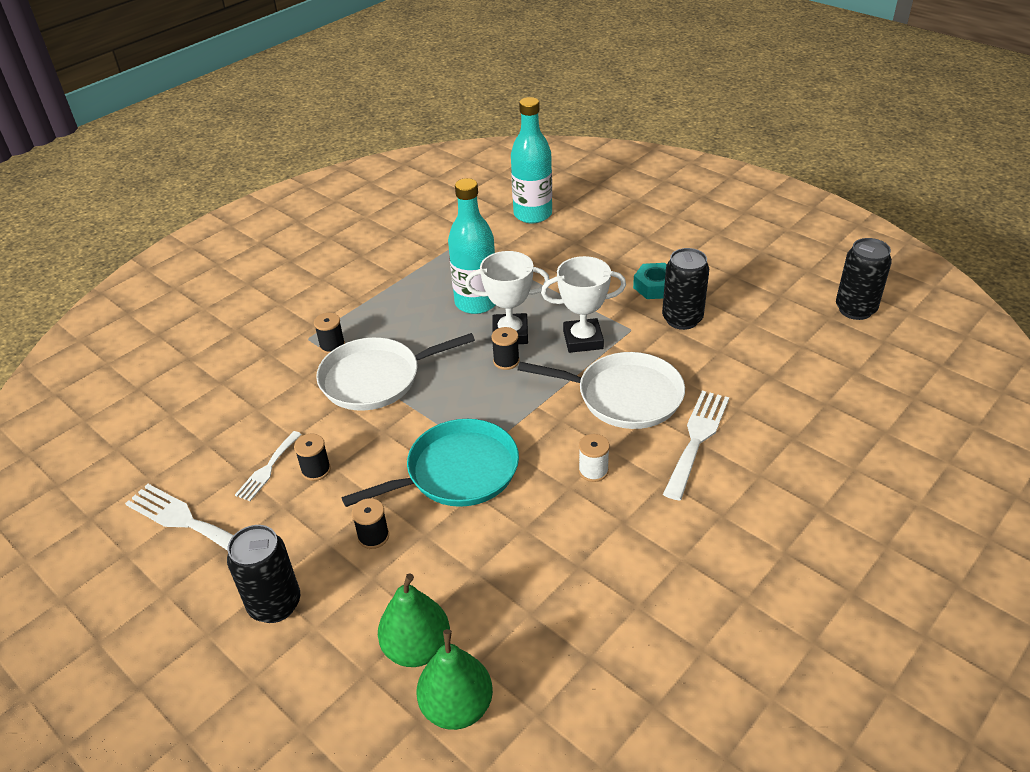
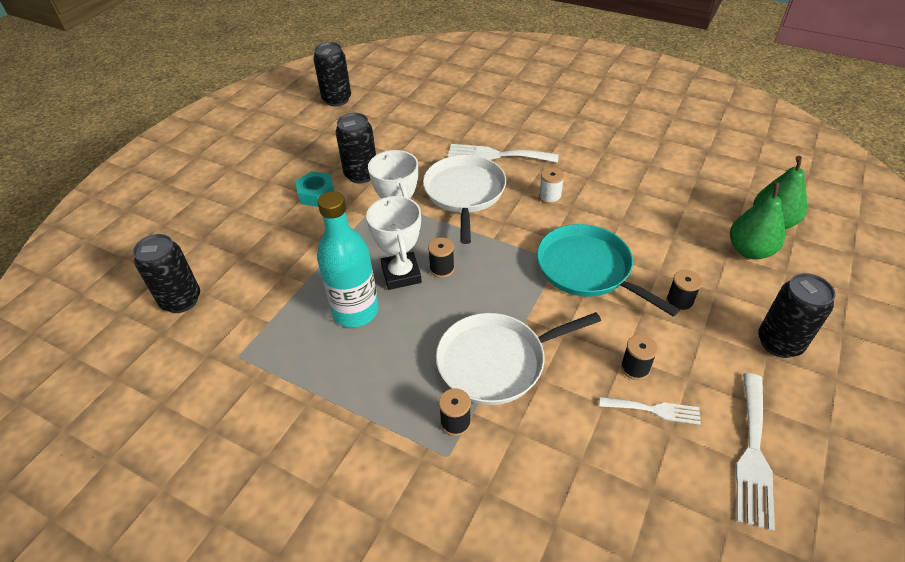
camera: 105 degrees left, 5 degrees up
white pan [316,333,475,411] -> white pan turned 105 degrees clockwise [436,312,601,405]
turquoise bottle [511,97,552,223] -> black can [133,234,200,313]

